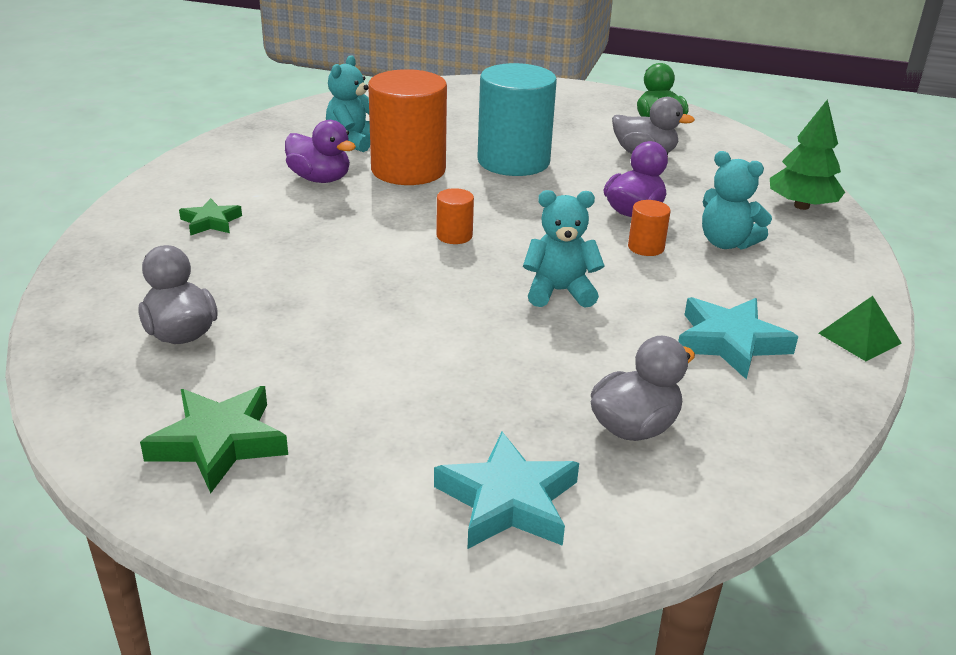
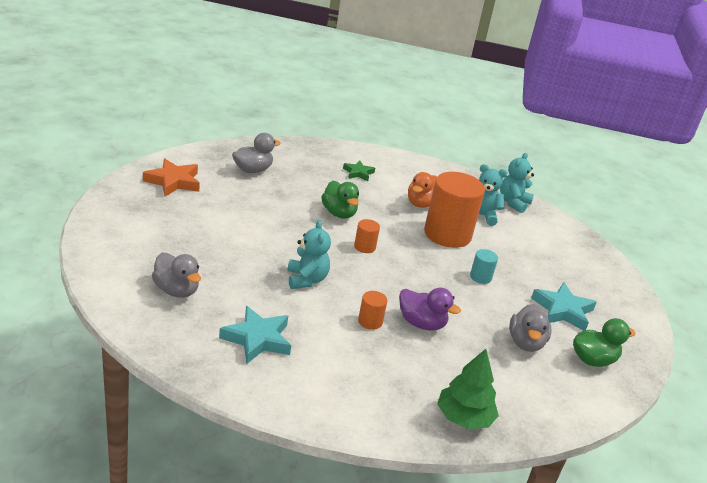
camera: 80 degrees right, 0 degrees up
green star [140,386,288,494] -> orange star [143,158,200,196]
purple duck [285,120,356,183] -> orange duck [408,172,437,208]
turquoise star [434,432,579,549] -> turquoise star moved to [531,282,597,331]
turquoise cylinder [477,63,557,176] -> turquoise cylinder [470,249,498,284], size x0.43
turquoise teddy bear [702,151,772,249] -> turquoise teddy bear moved to [500,153,534,213]
green pyramid [818,296,902,361] -> none
none -> green duck [321,181,359,219]

